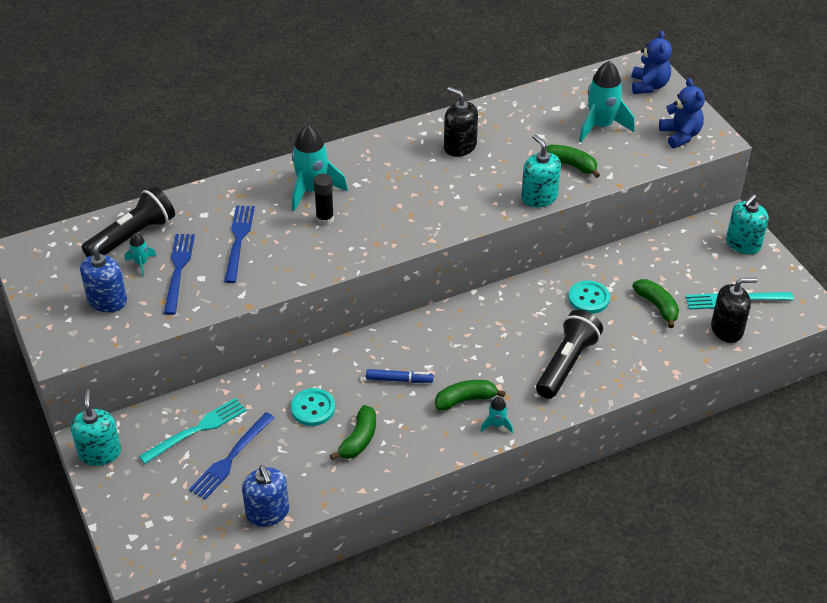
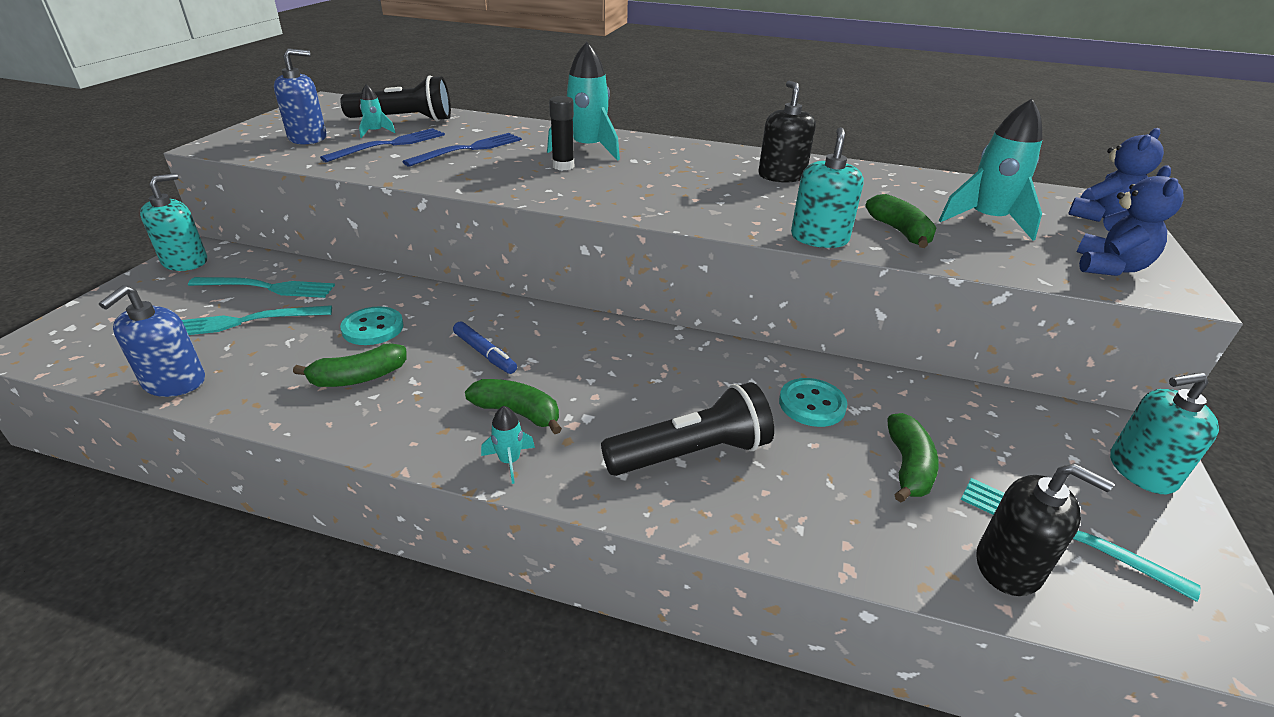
camera: 40 degrees right, 10 degrees down
blue fork [189,412,275,500] -> turquoise fork [182,305,332,335]

